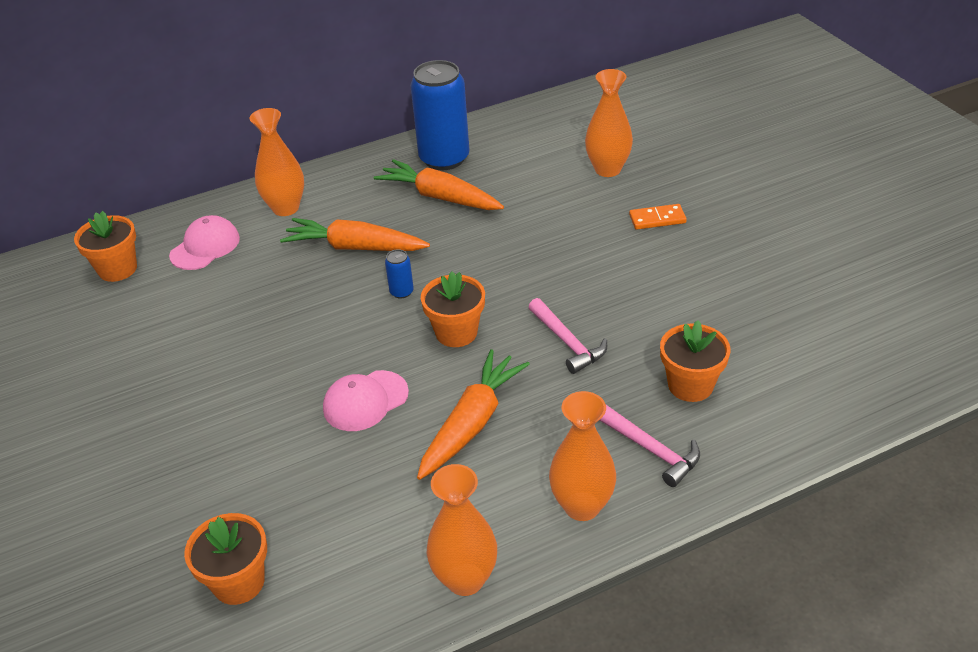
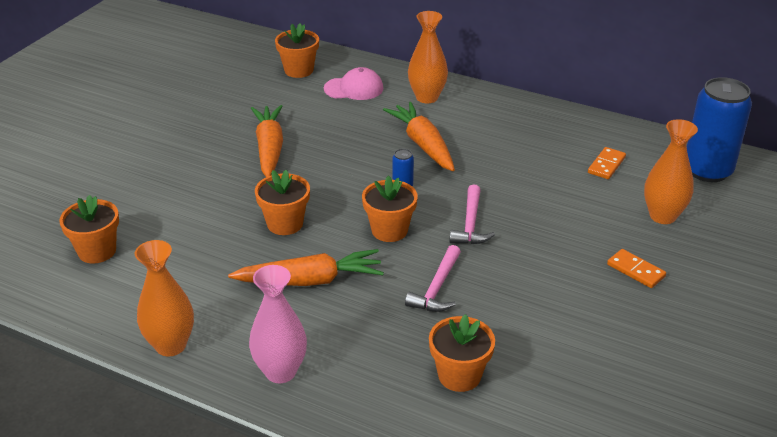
camera: 50 degrees right, 5 degrees down
pink cap [323,370,409,431] -> orange flower pot [255,170,310,235]
orange carrot [374,159,504,210] -> orange carrot moved to [251,105,283,177]
blue can [410,60,469,170] -> blue can moved to [687,77,752,182]
orange vase [549,391,616,521] -> pink vase [249,265,307,383]
pink hammer [599,405,700,487] -> pink hammer moved to [450,184,495,244]
none -> orange domino [588,147,626,179]

